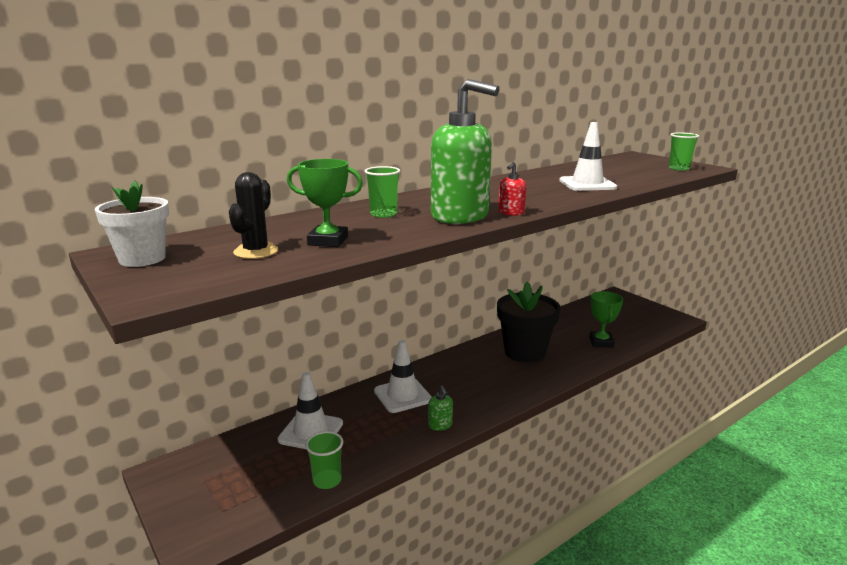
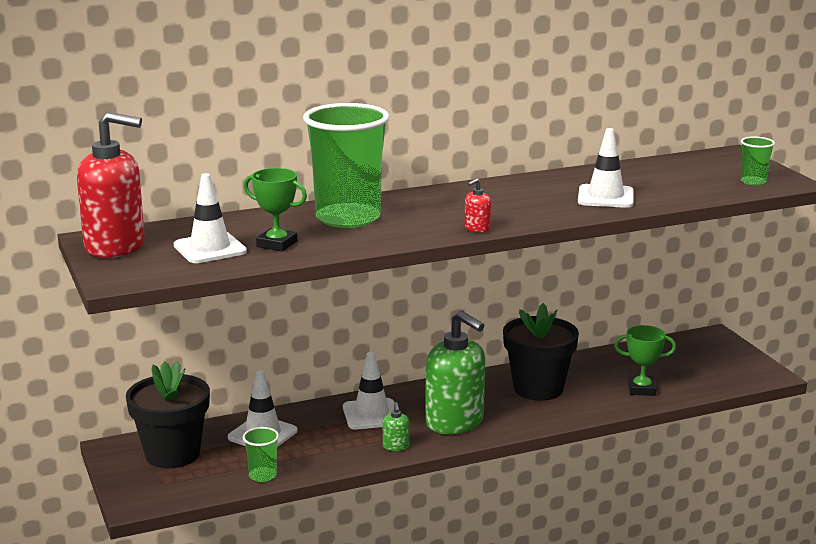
camera: 15 degrees right, 0 degrees up
white flower pot [95,180,169,267] -> red soap dispenser [77,112,145,258]
black cactus [229,172,278,259] -> white traffic cone [174,173,247,263]
green cup [365,166,400,218] -> green cup [303,103,390,228], size x2.35
green soap dispenser [431,79,499,224] -> green soap dispenser moved to [425,311,485,434]
green trophy [589,291,623,348] -> green trophy turned 75 degrees clockwise [614,325,676,396]
none -> black flower pot [126,361,210,469]

